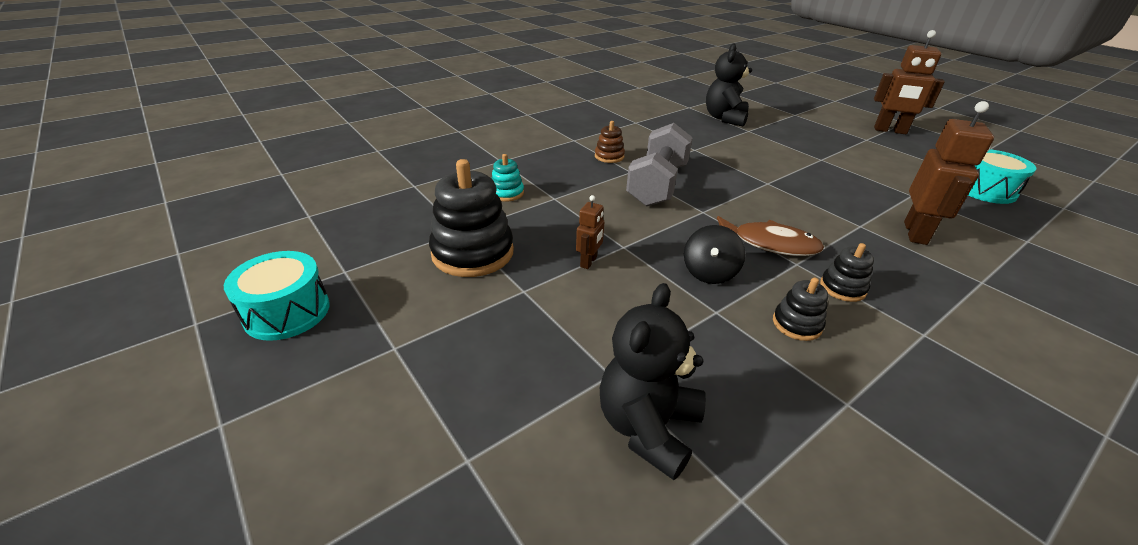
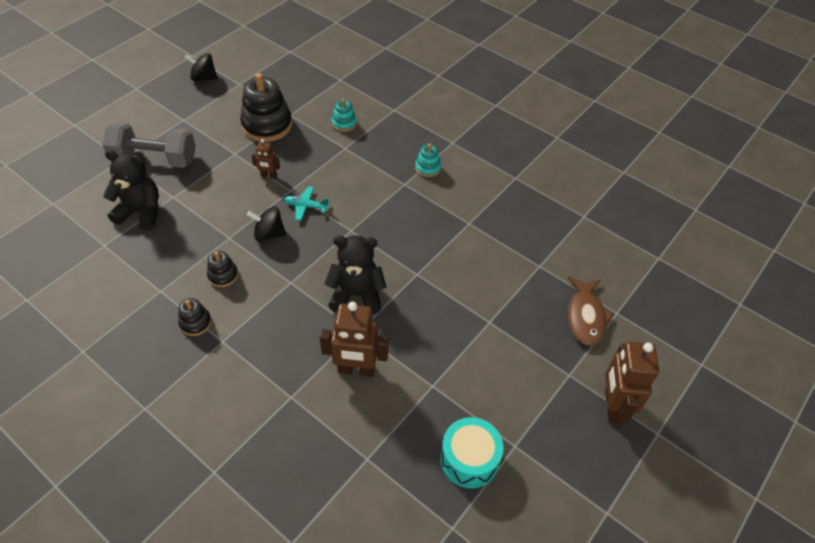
camera: 75 degrees right, 15 degrees up
turquoise drum [224,251,330,341] -> black spinning top [184,53,218,81]
brown stacking toy [595,121,625,163] -> turquoise stacking toy [415,143,441,177]
grey dumbbell [626,123,693,206] -> grey dumbbell moved to [102,122,196,168]
black teddy bear [706,44,752,127] -> black teddy bear moved to [324,235,386,314]
brown fish [717,216,824,256] -> brown fish moved to [568,276,614,346]
black stacking toy [820,243,874,302] -> black stacking toy moved to [178,298,212,336]
none -> turquoise plane [284,186,329,221]

